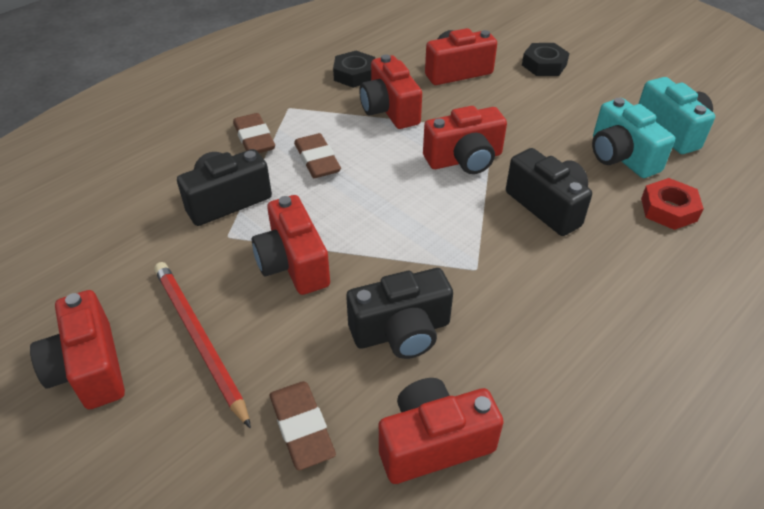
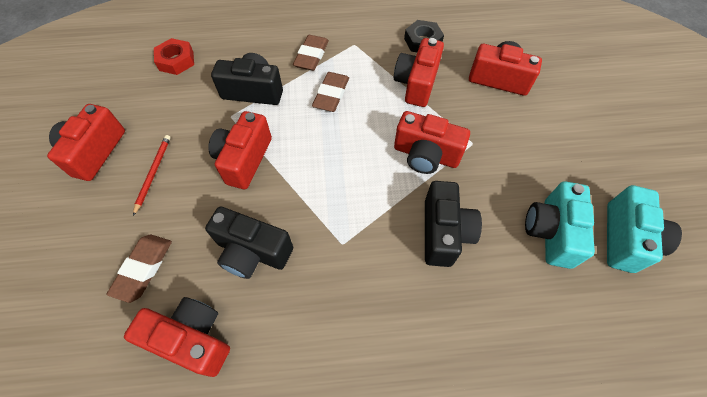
camera: 40 degrees right, 15 degrees up
red pencil [154,262,251,429] -> red pencil [133,135,171,216], size x0.60
black nut [522,43,569,76] -> none
red nut [641,178,704,230] -> red nut moved to [154,38,194,75]

